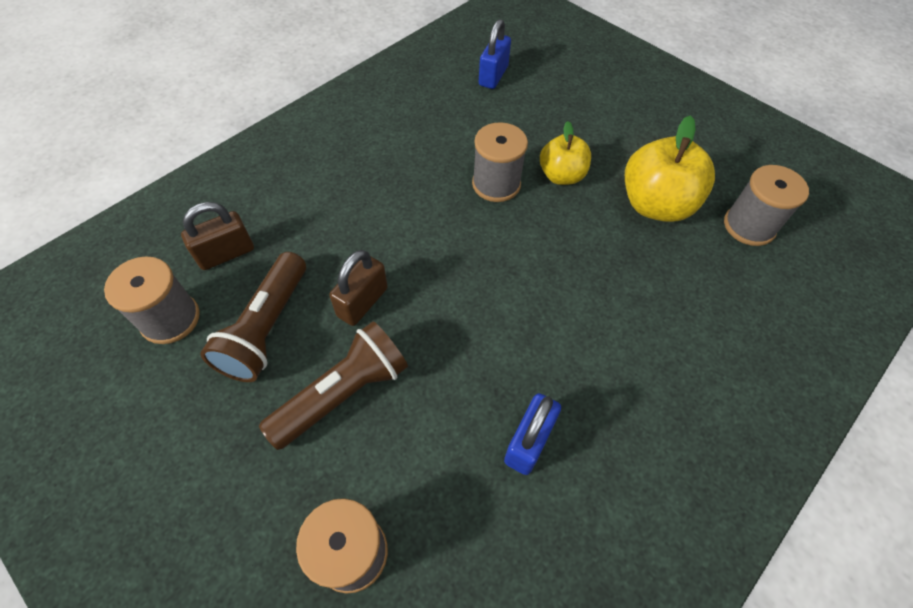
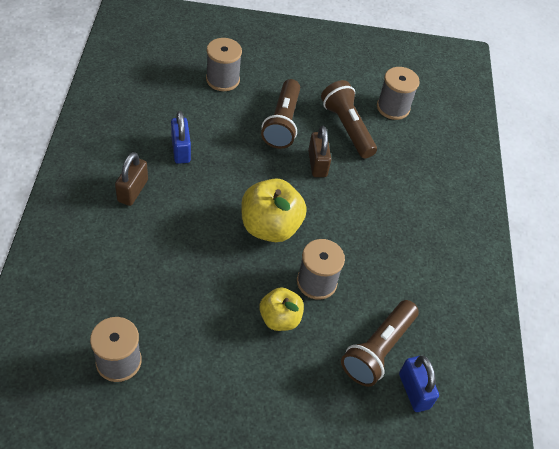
camera: 135 degrees right, 5 degrees down
brown padlock [181,202,254,270] -> brown padlock moved to [115,152,148,206]
yellow apple [625,116,715,222] -> yellow apple moved to [241,178,307,242]
none -> brown flashlight [341,300,419,387]

